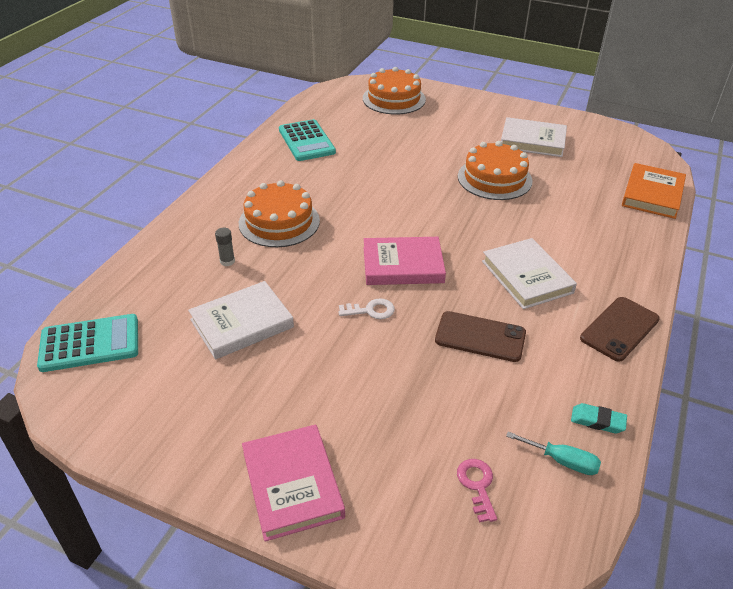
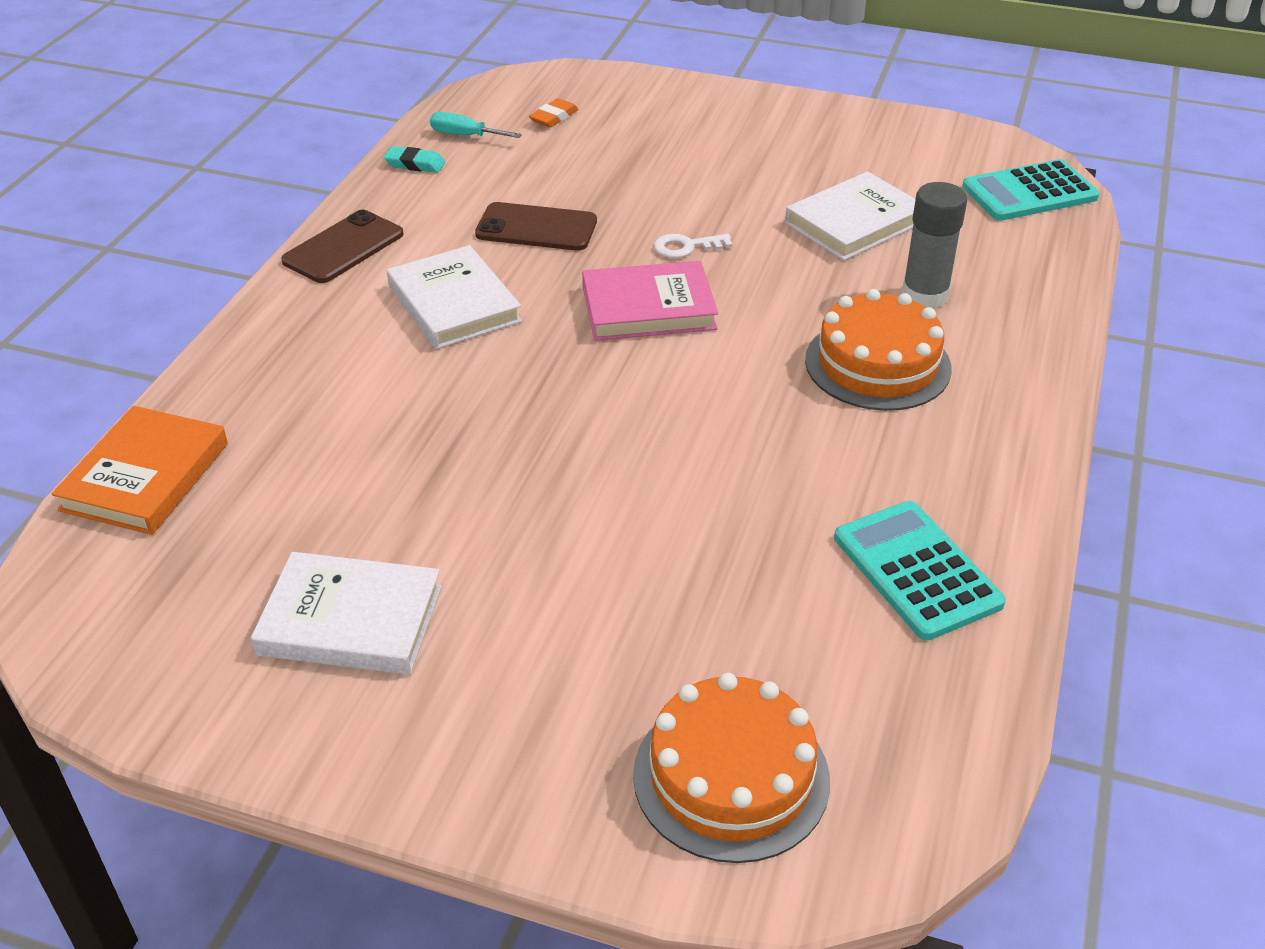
camera: 175 degrees right, 0 degrees up
grey glue stick [215,228,235,266] -> grey glue stick [902,182,967,308], size x1.98
pink book [242,424,345,541] -> none
pink key [457,459,497,522] -> orange eraser [529,98,579,128]
orange cake [458,141,533,200] -> none

